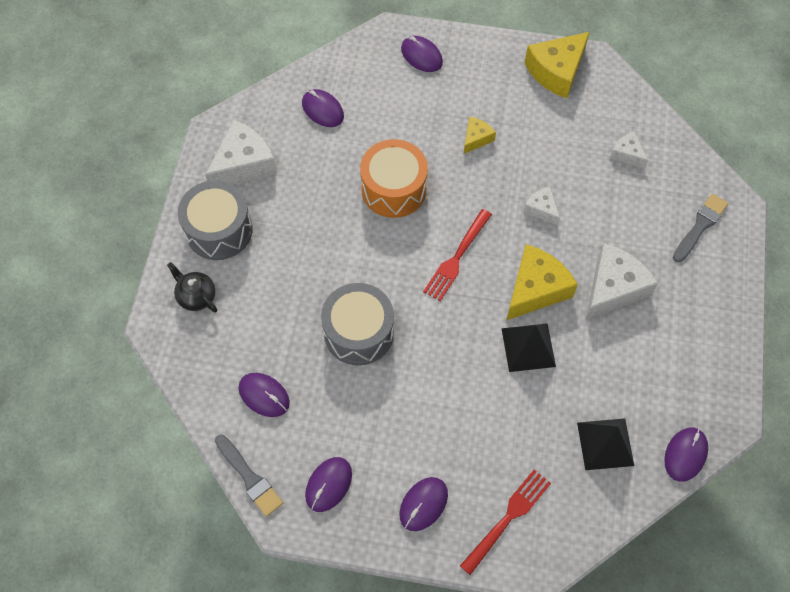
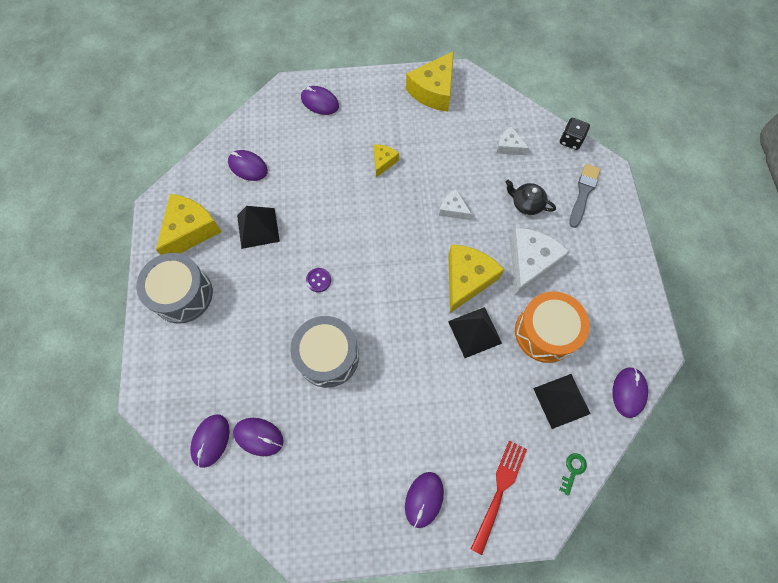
camera: 15 degrees left, 5 degrees up
black teapot [167,262,217,312] -> black teapot moved to [505,180,556,215]
white cheese [205,120,277,185] -> yellow cheese [156,194,222,255]
grey brush [215,435,283,517] -> none
purple mouse [305,457,352,512] -> purple mouse moved to [190,414,230,468]
orange drum [360,139,428,218] -> orange drum moved to [515,291,590,363]
red fork [423,209,492,301] -> none
none -> black pyramid [237,206,280,249]
none -> purple button [306,268,331,292]
none -> black dice [560,118,590,150]
none -> green key [560,453,587,496]

